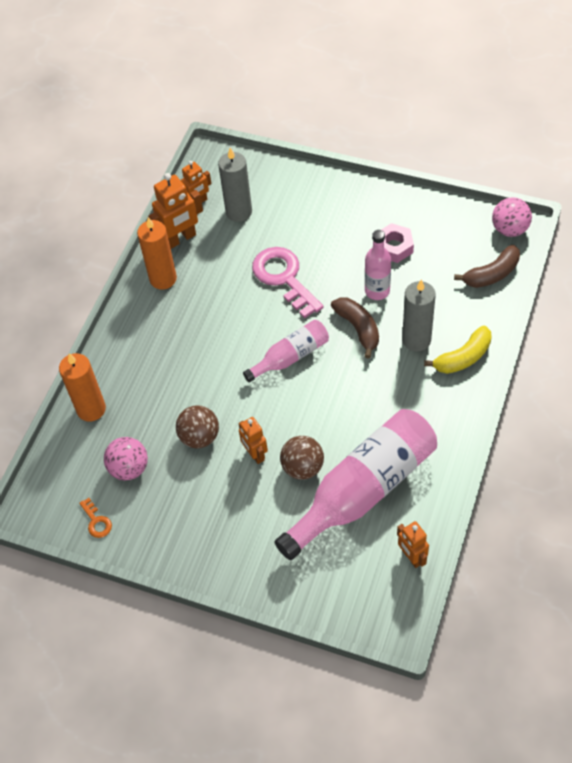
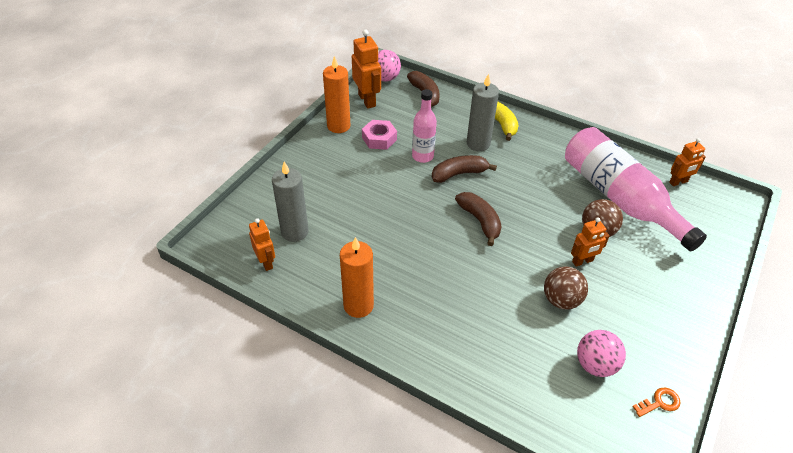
camera: 85 degrees left, 10 degrees down
orange candle [59,353,106,422] -> orange candle moved to [323,56,351,133]
orange robot [149,173,203,249] -> orange robot moved to [352,30,381,109]
pink bottle [243,320,329,382] -> brown banana [455,192,502,246]
pink key [252,247,323,319] -> none

